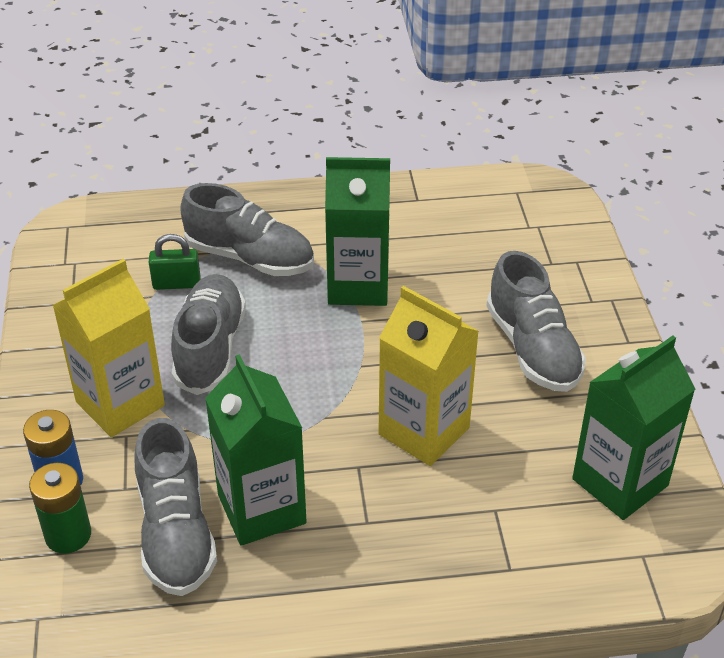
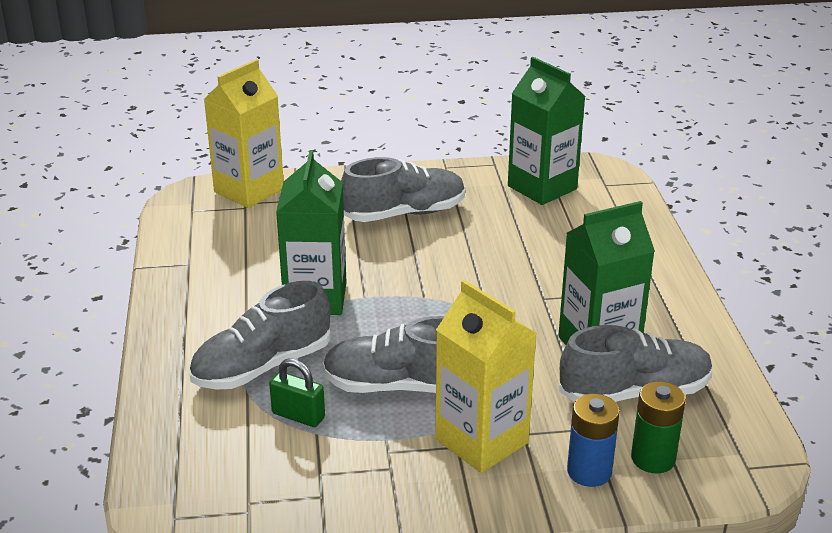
camera: 90 degrees left, 10 degrees down
green padlock [149,234,201,290] -> green padlock turned 60 degrees counterclockwise [269,358,325,427]
grey shoe [180,183,314,276] -> grey shoe turned 150 degrees counterclockwise [189,281,331,390]
yellow carton [378,286,479,466] -> yellow carton moved to [204,59,284,208]

